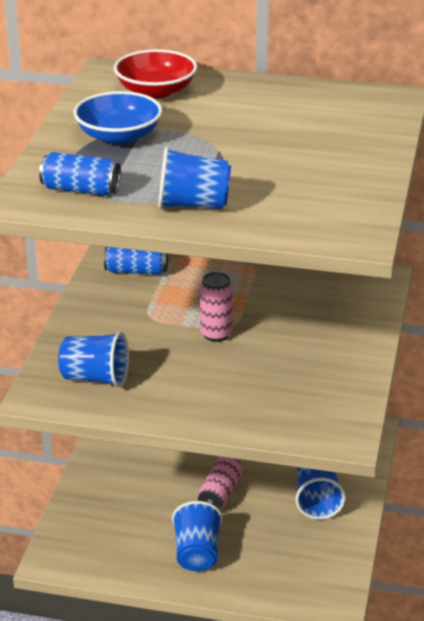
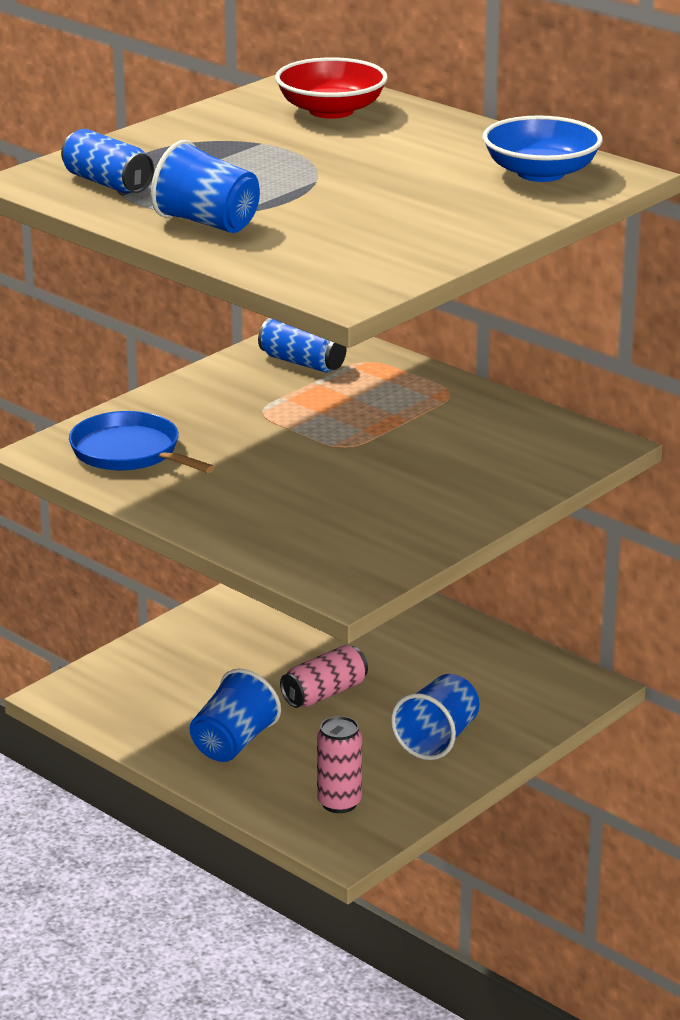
camera: 30 degrees right, 5 degrees down
blue cup [58,332,129,387] -> blue pan [69,411,215,473]
blue bowl [73,91,162,144] -> blue bowl moved to [482,116,603,182]
pink can [200,272,233,342] -> pink can moved to [317,716,362,813]

